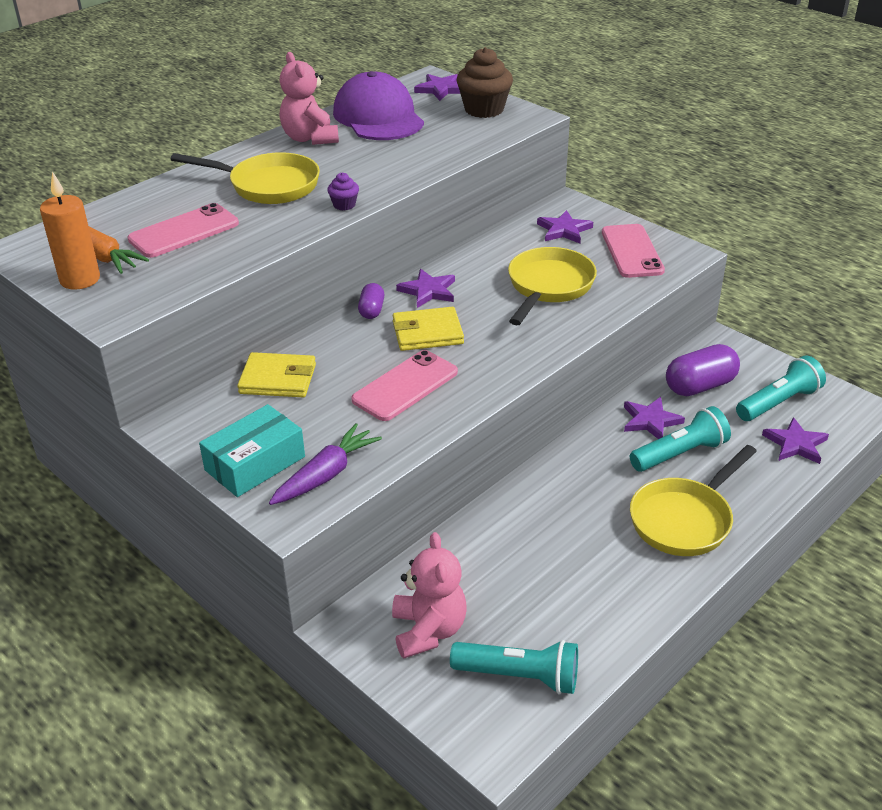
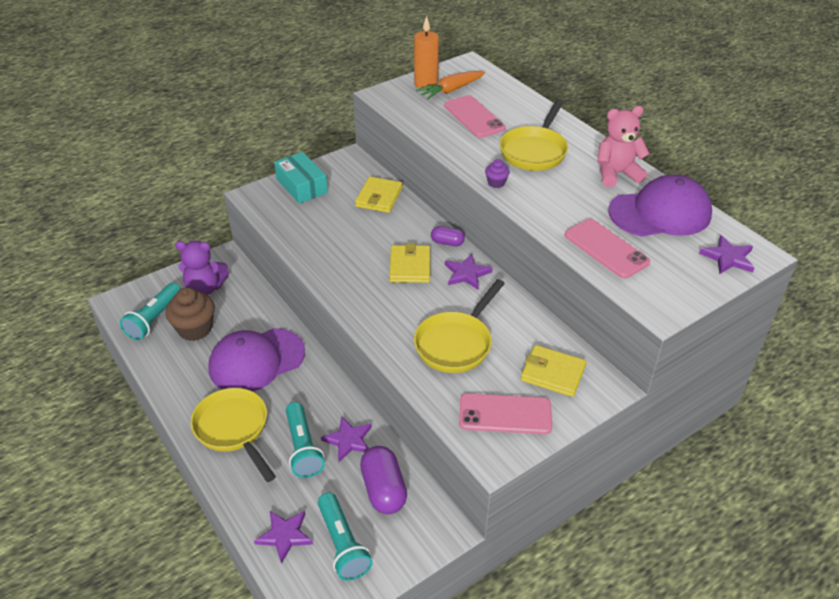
camera: 100 degrees right, 5 degrees up
purple carrot [269,423,382,505] -> none
pink phone [351,350,458,421] -> pink phone moved to [565,219,650,279]
pink teddy bear [392,532,466,659] -> purple teddy bear [175,241,229,295]
brown cupcake [456,47,513,118] -> brown cupcake moved to [165,287,215,341]
yellow pan [508,247,597,325] -> yellow pan turned 90 degrees clockwise [414,279,505,373]
purple star [537,210,593,244] -> yellow wallet [521,345,586,397]
none -> purple cap [208,328,305,392]

